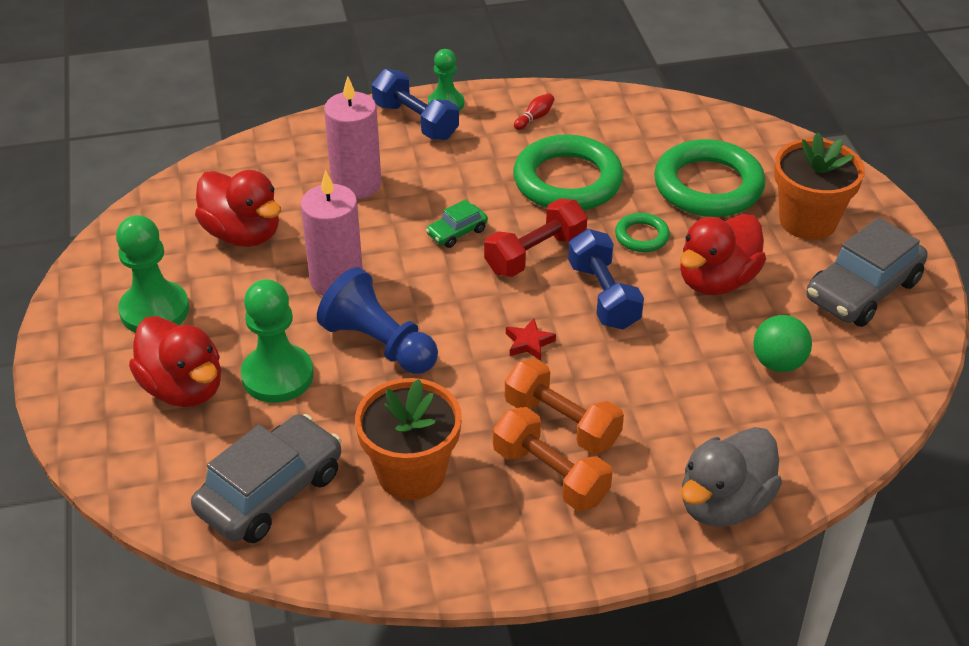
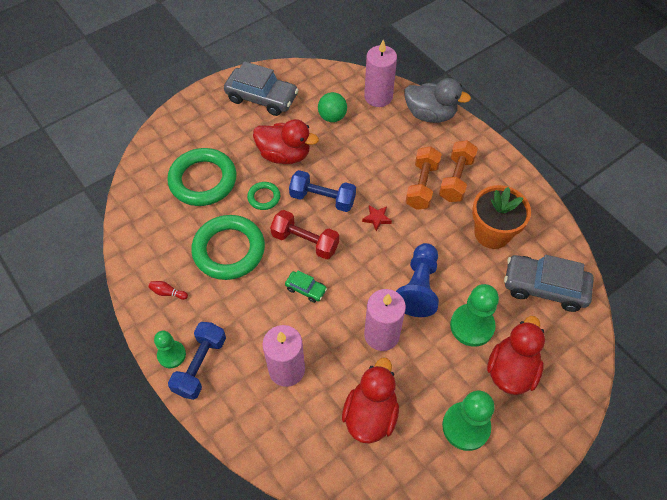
camera: 115 degrees left, 15 degrees up
blue dumbbell [568,229,644,329] -> blue dumbbell turned 60 degrees clockwise [289,170,356,212]
orange flower pot [774,133,865,240] -> none
none -> pink candle [364,40,397,107]

